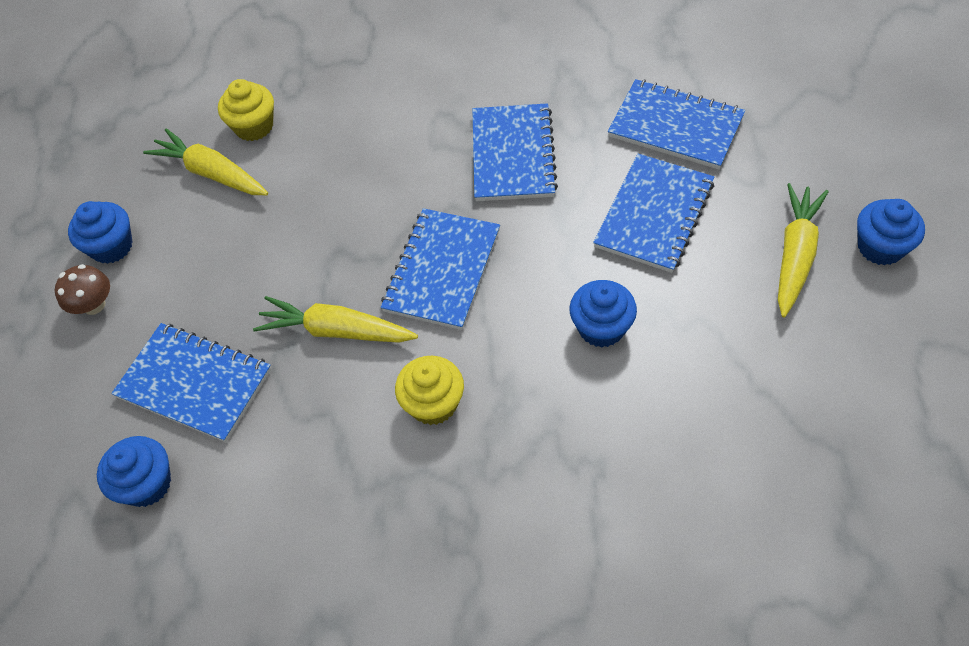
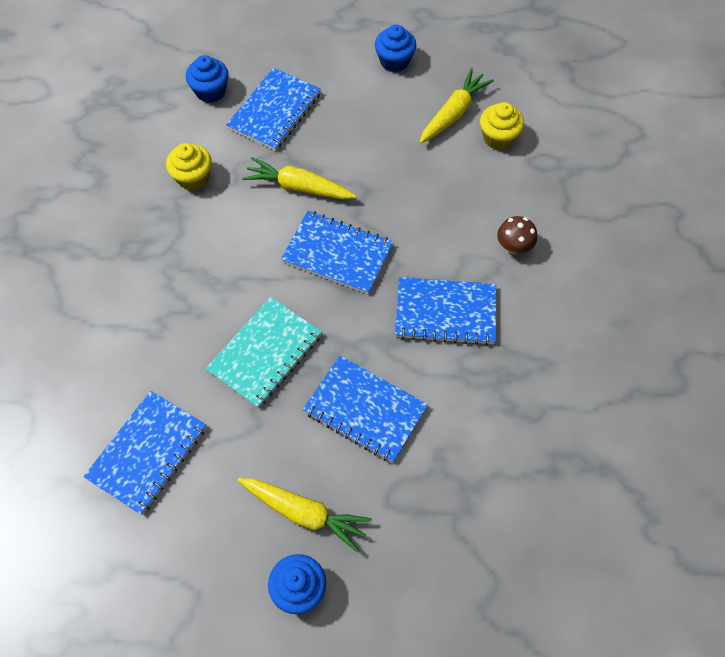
camera: 90 degrees right, 5 degrees up
brown mushroom [55,264,110,315] -> brown mushroom moved to [497,216,537,254]
yellow carrot [253,296,418,343] -> yellow carrot turned 90 degrees counterclockwise [242,157,357,199]
yellow cupcake [395,356,464,425] -> yellow cupcake moved to [166,143,212,191]
blue cupcake [569,280,637,347] -> turquoise notebook [206,297,322,408]
blue notebook [608,79,745,170] -> blue notebook moved to [83,391,206,515]

